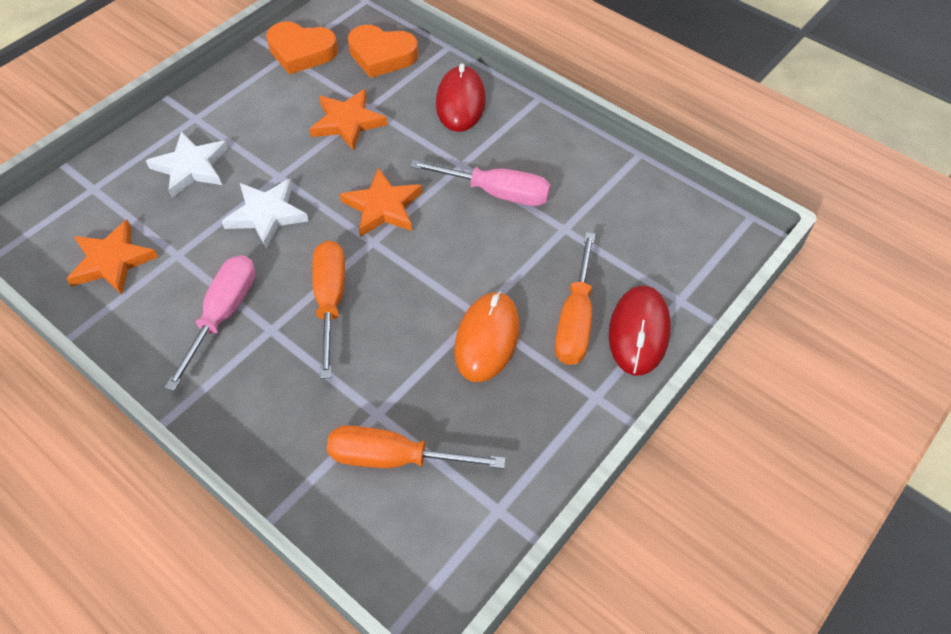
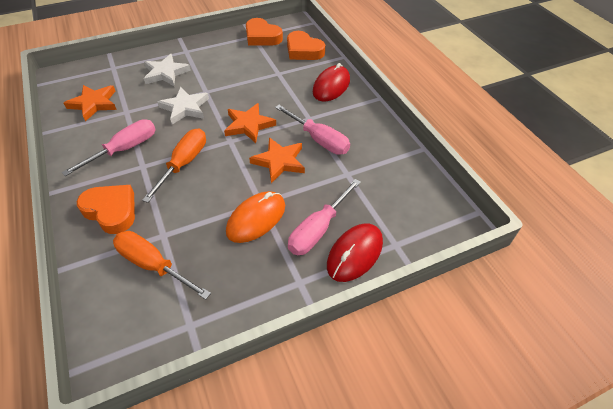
camera: 25 degrees right, 5 degrees down
orange star [309,89,388,151] -> orange star moved to [249,137,305,183]
orange screwdriver [555,232,595,365] -> pink screwdriver [288,179,361,255]
none -> orange heart [77,185,135,234]

